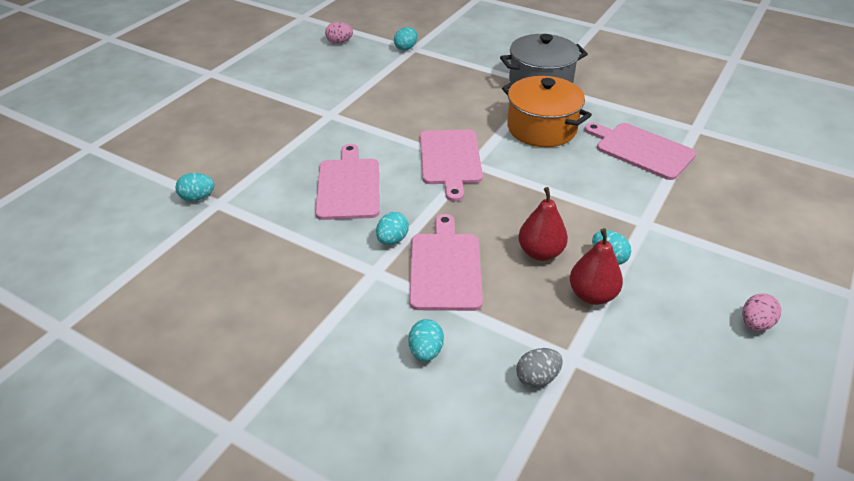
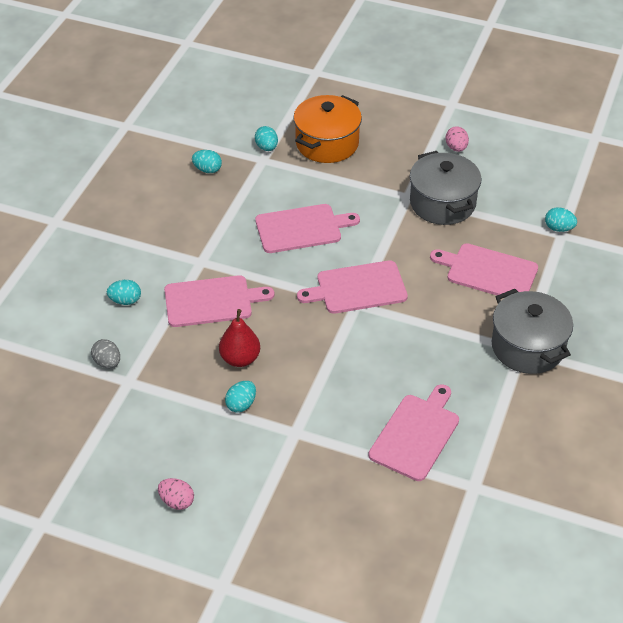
camera: 80 degrees right, 5 degrees up
pink egg [325,22,353,44] -> pink egg moved to [446,126,469,152]
turquoise egg [376,212,409,245] -> turquoise egg moved to [192,150,222,173]
orange pot [502,76,592,147] -> orange pot moved to [293,95,362,163]
red pear [570,228,623,305] -> none
none -> grey pot [410,151,482,225]
none -> pink cutting board [430,243,538,295]

